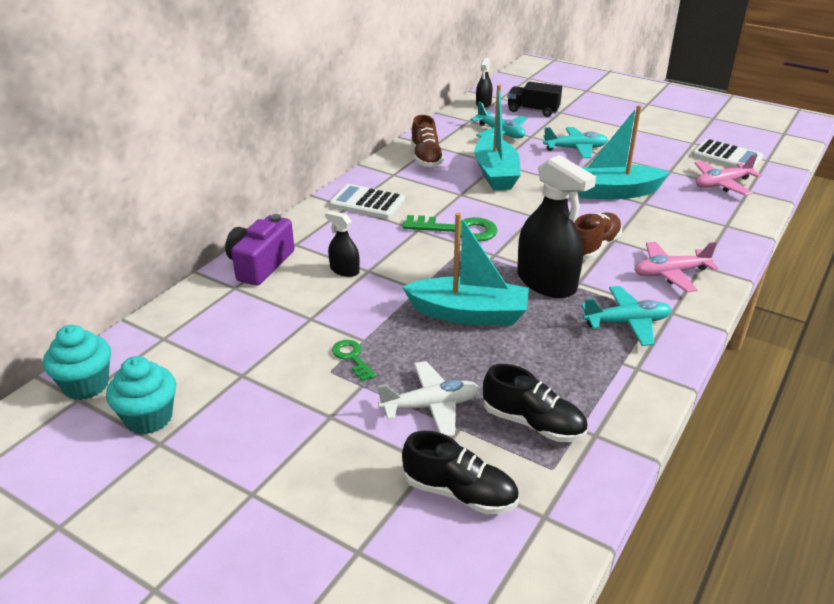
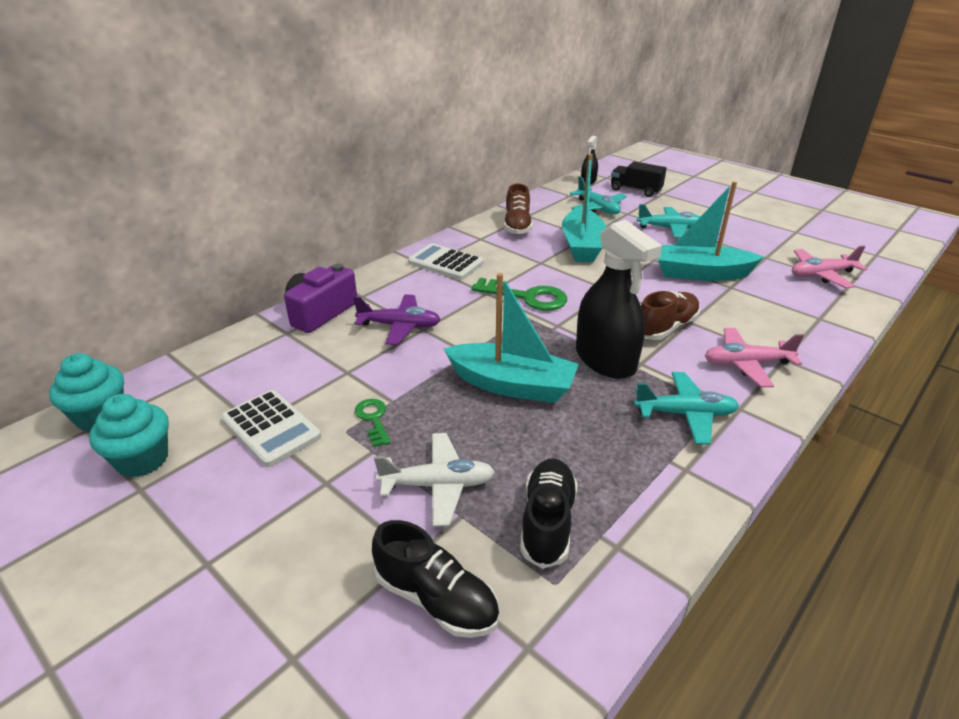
camera: 10 degrees right, 0 degrees up
black spray bottle [325,210,360,277] -> purple plane [353,294,441,345]
black shoe [483,364,588,442] -> black shoe turned 120 degrees counterclockwise [520,458,578,569]
white calculator [692,139,764,169] -> white calculator moved to [221,390,321,467]

